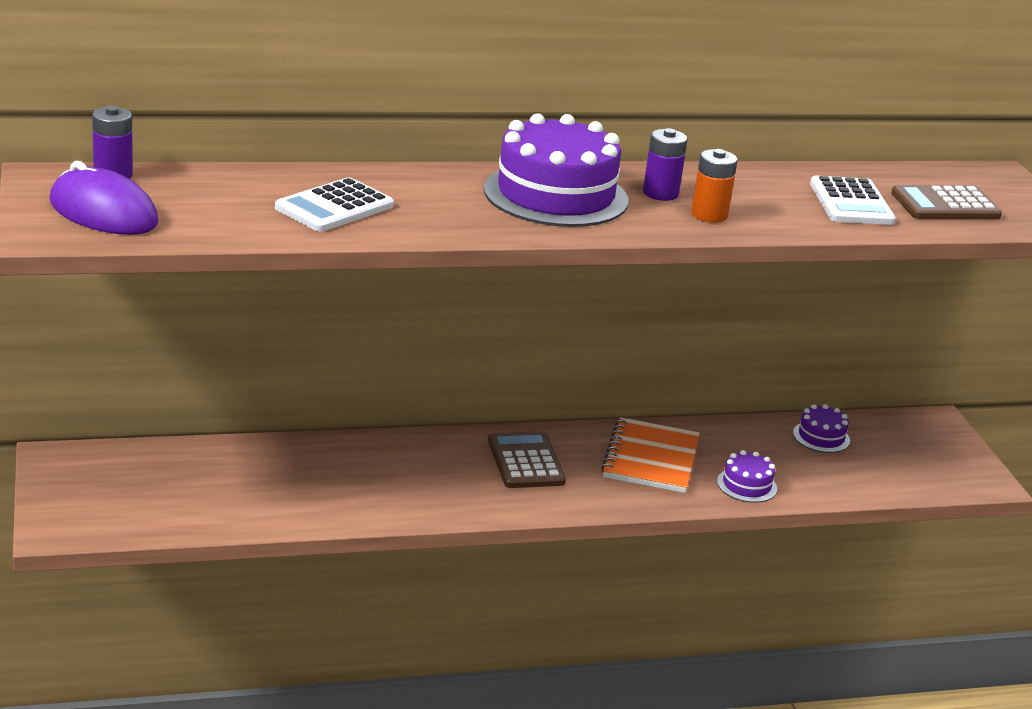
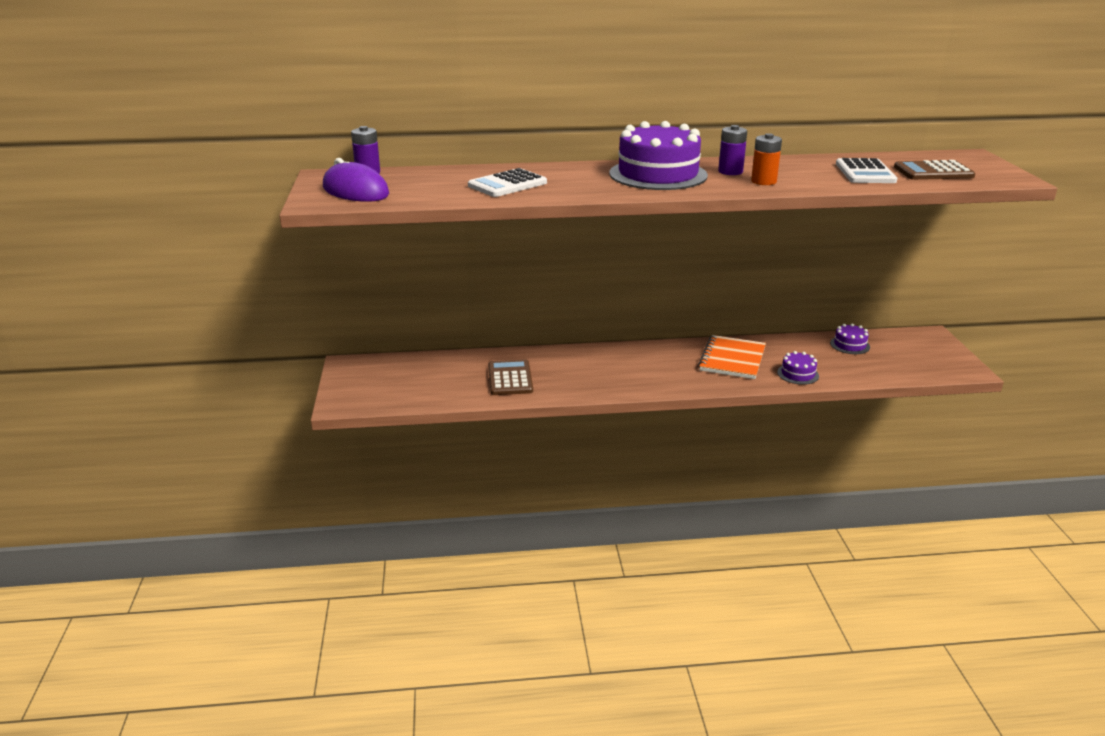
camera: 10 degrees right, 0 degrees up
brown calculator [488,431,566,488] -> brown calculator moved to [488,359,533,395]

